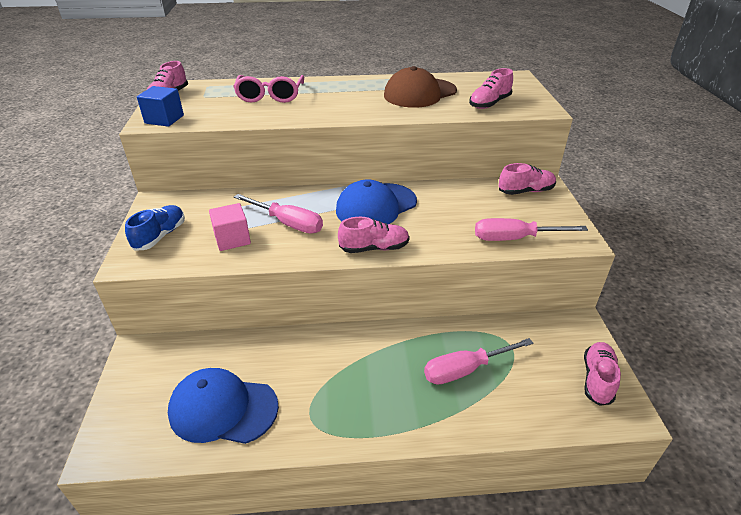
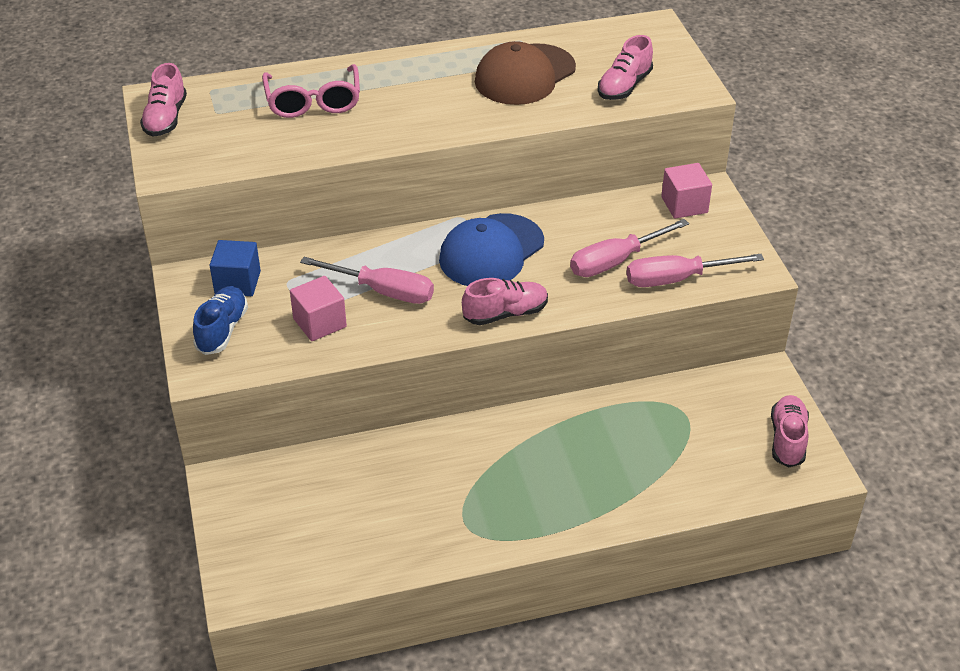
camera: 10 degrees left, 5 degrees up
blue cube [137,86,184,127] -> blue cube moved to [210,240,261,296]
blue cap [168,368,279,444] -> none
pink screwdriver [424,338,533,385] -> pink screwdriver moved to [570,219,689,277]
pink shoe [499,163,556,195] -> pink cube [661,163,712,219]

